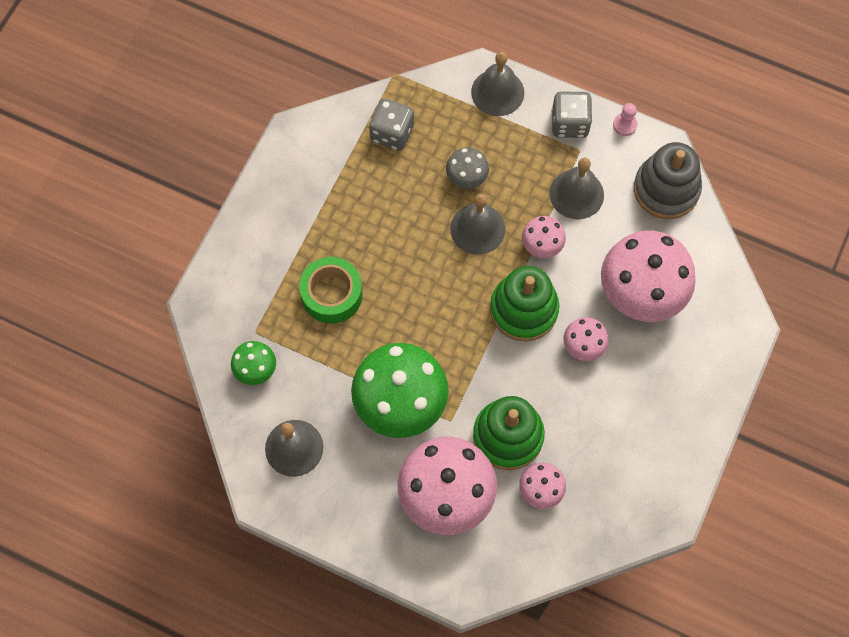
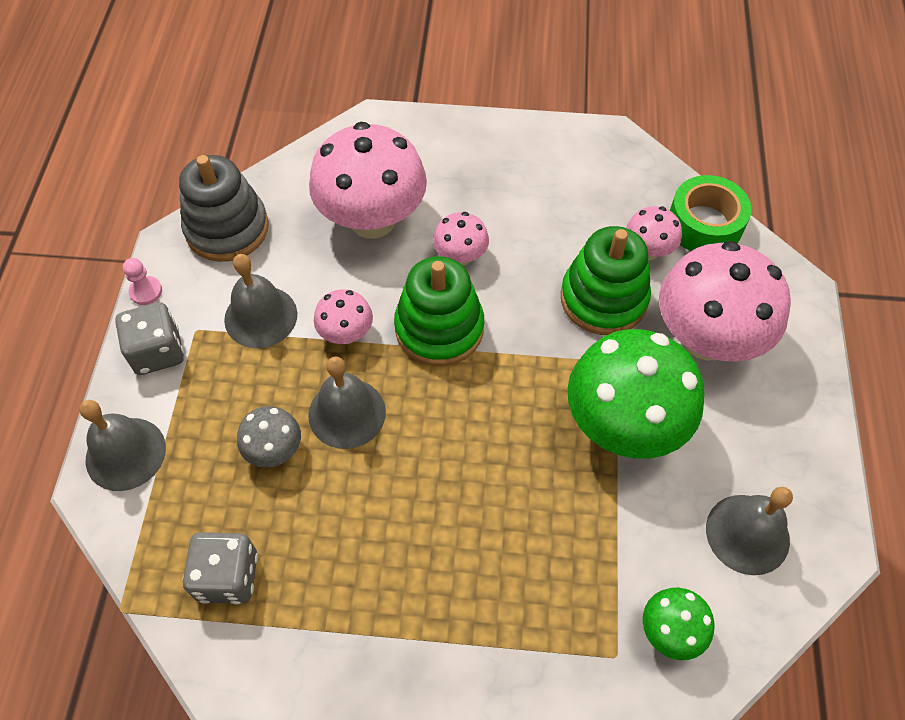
camera: 110 degrees left, 10 degrees down
green tape [299,257,363,324] -> green tape moved to [670,175,752,251]

